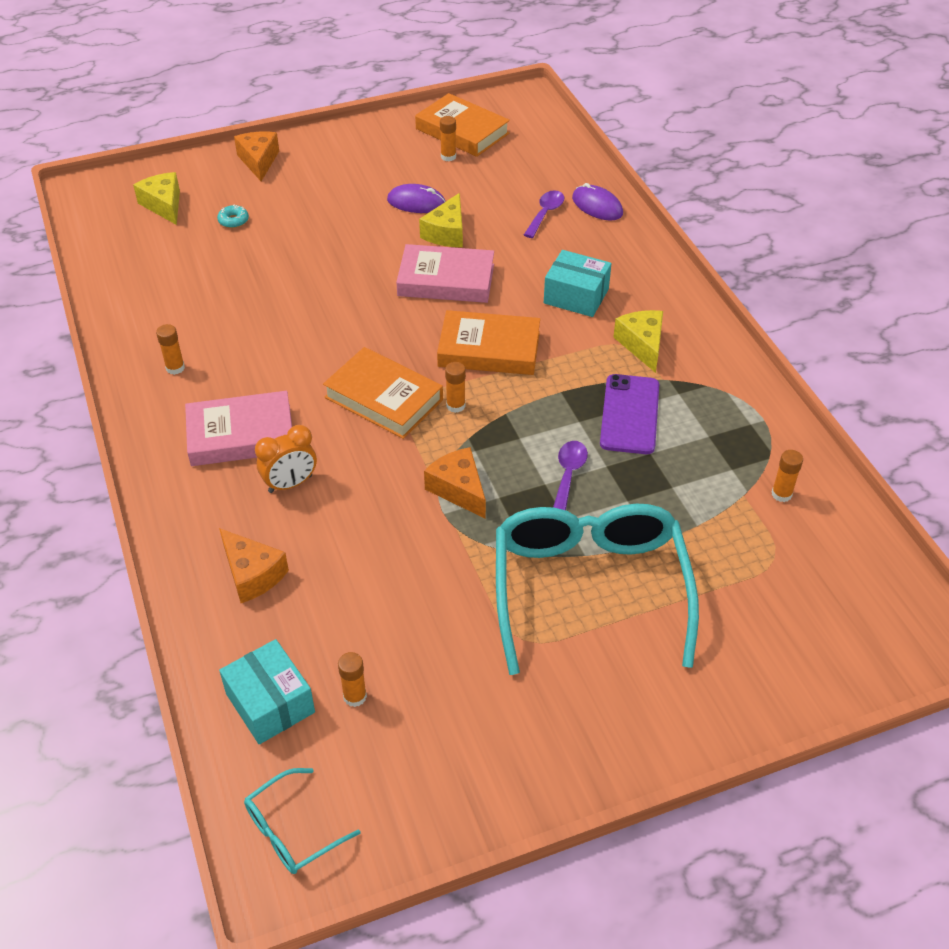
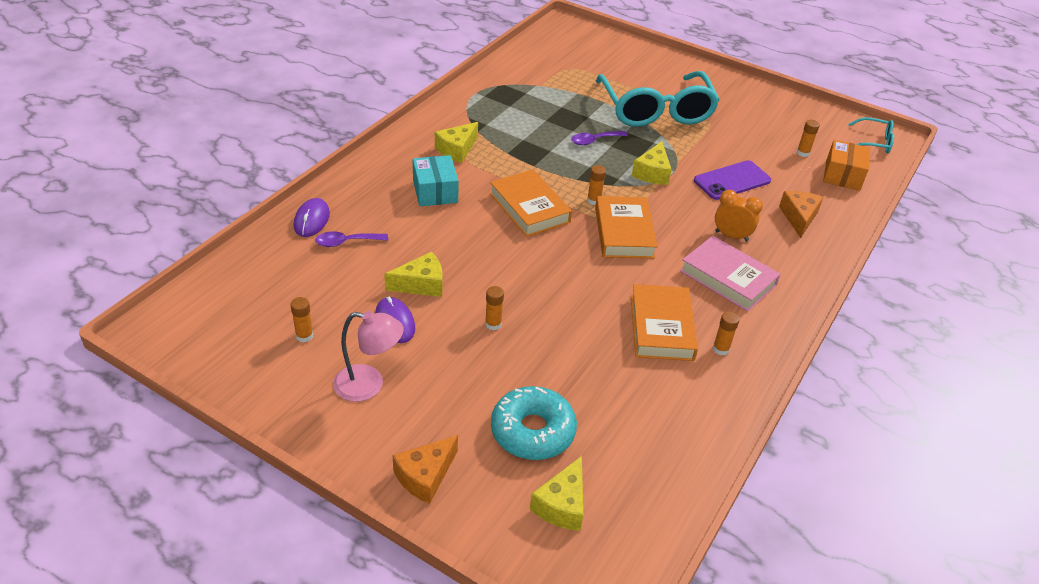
camera: 130 degrees left, 5 degrees down
turquoise donut [217,204,249,228] -> turquoise donut [491,386,577,460], size x2.44
turquoise box [219,639,315,744] -> orange box [823,140,870,191]
pink book [396,244,494,303] -> none
orange book [415,93,510,157] -> orange book moved to [631,284,698,361]
orange cheese [424,447,486,519] -> yellow cheese [632,141,672,185]
turquoise glasses [496,503,699,675] -> turquoise glasses turned 60 degrees counterclockwise [596,71,720,127]
purple phone [600,374,659,454] -> purple phone moved to [694,160,771,200]
orange glue stick [772,450,803,502] -> orange glue stick moved to [485,286,504,330]
none -> pink lamp [333,311,404,402]

